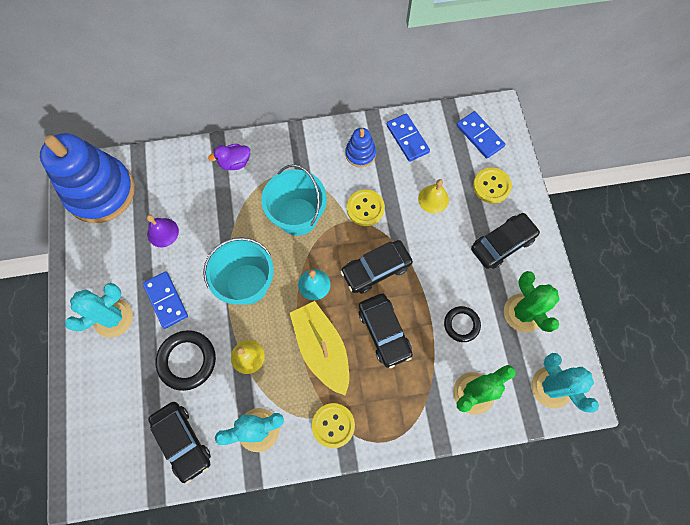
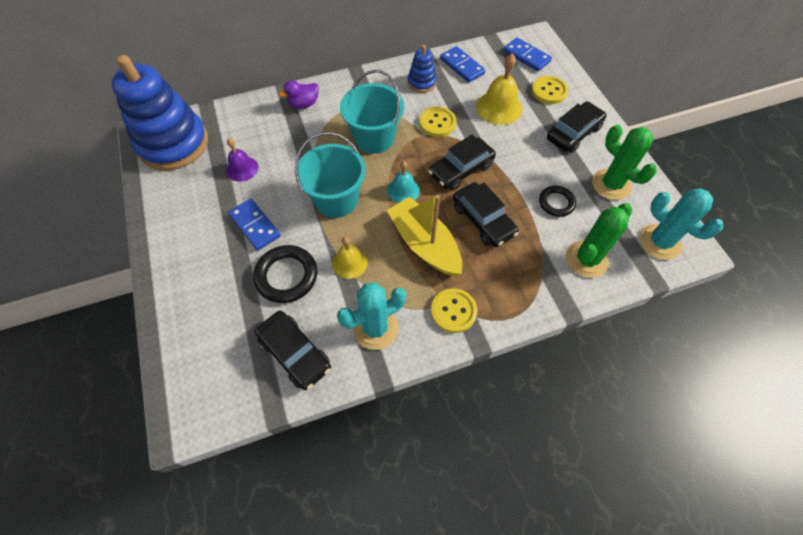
camera: 10 degrees left, 10 degrees down
turquoise cactus [65,283,133,338] -> none
yellow bell [418,179,449,213] -> yellow bell [476,54,522,125], size x1.57

